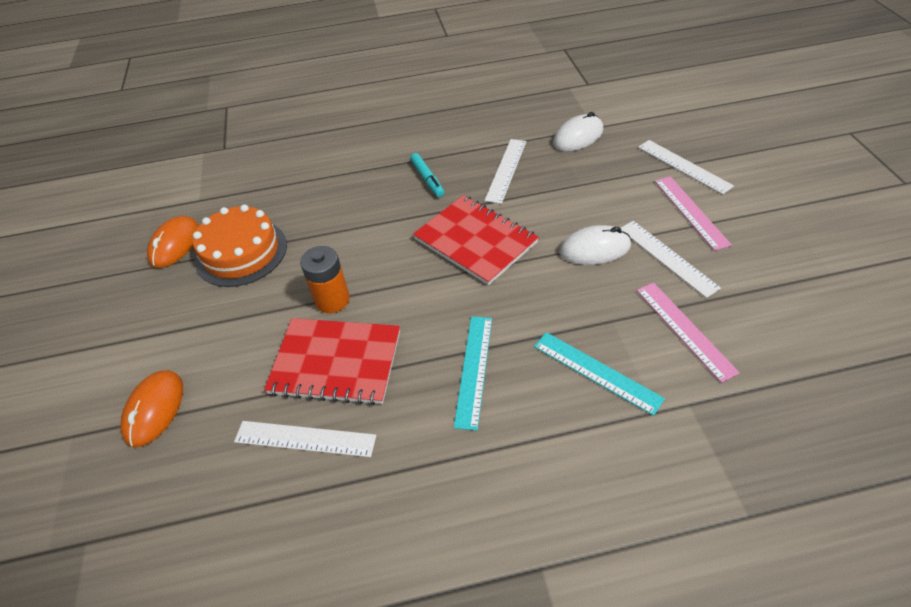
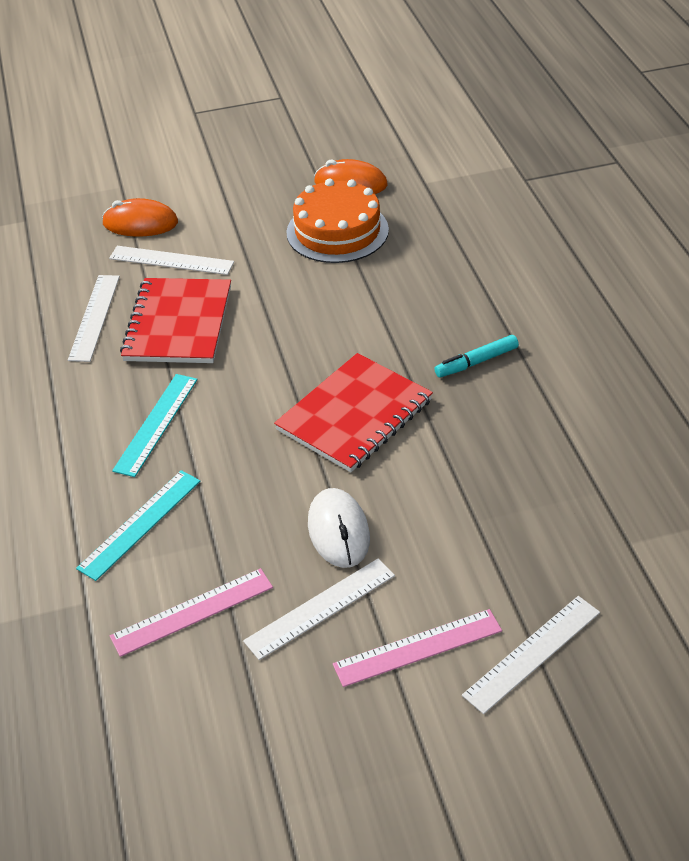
camera: 85 degrees right, 5 degrees down
orange battery [300,246,350,313] -> none
turquoise ruler [454,316,492,431] -> turquoise ruler turned 75 degrees counterclockwise [112,374,198,477]
white ruler [484,139,526,204] -> white ruler moved to [109,246,234,275]
white mouse [553,112,603,151] -> none

